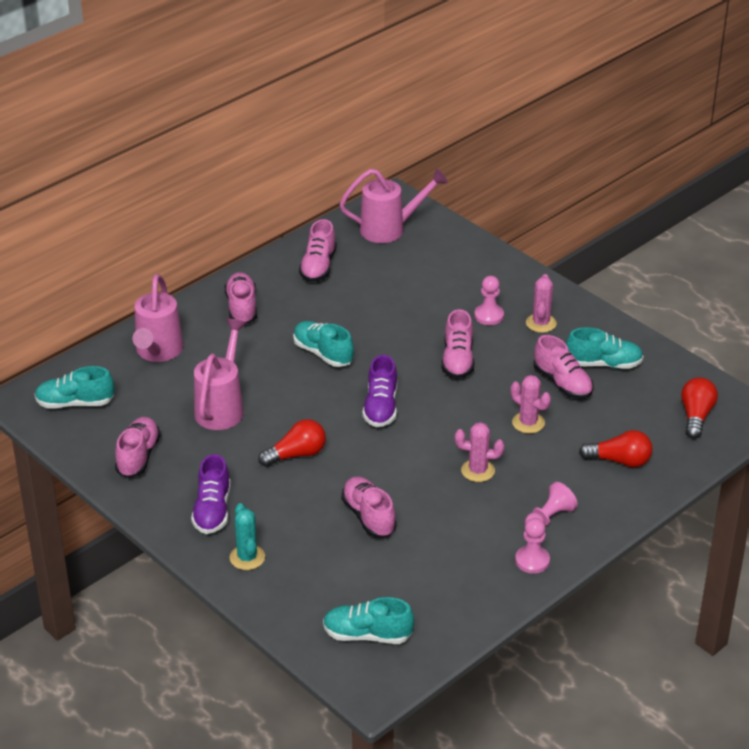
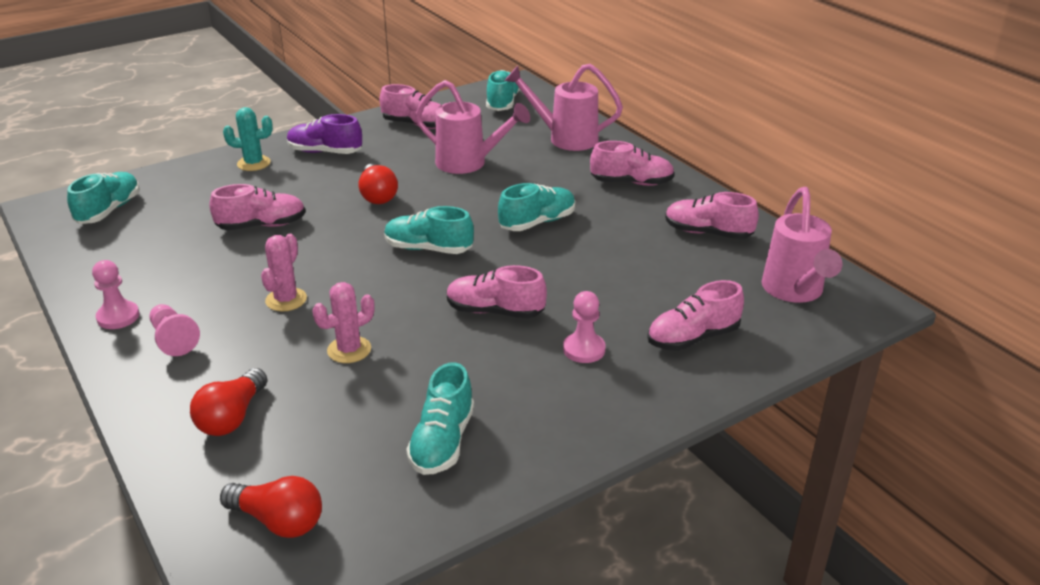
camera: 100 degrees right, 5 degrees down
purple shoe [363,355,397,427] -> turquoise shoe [384,206,474,254]
pink cactus [526,274,557,333] -> none
pink shoe [534,335,594,399] -> pink shoe moved to [647,280,744,351]

